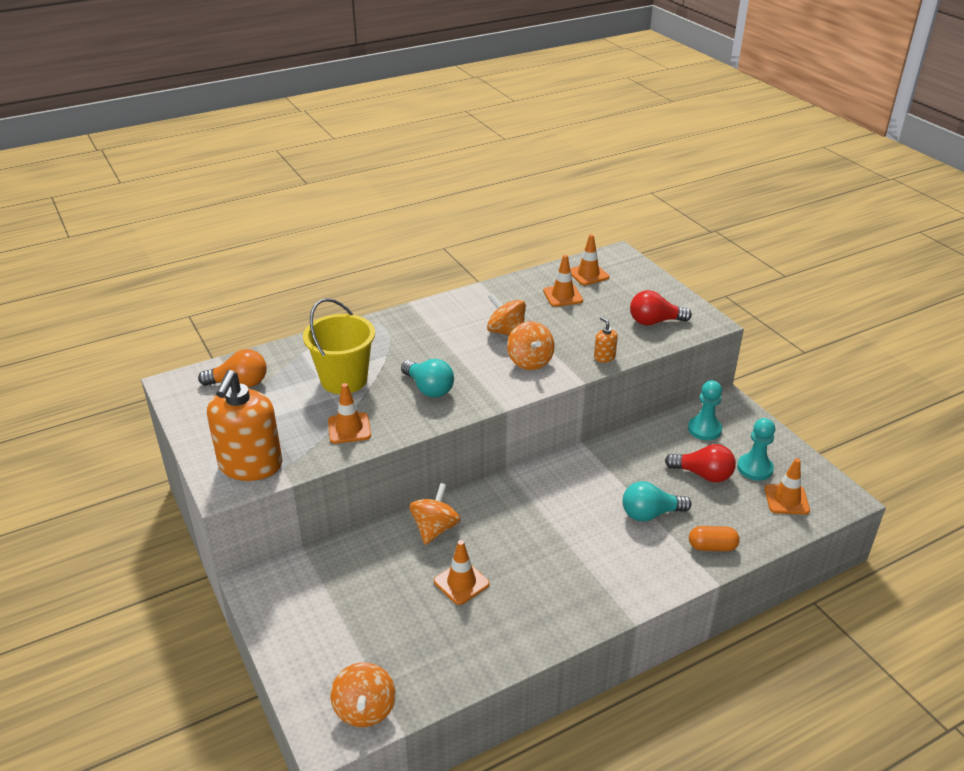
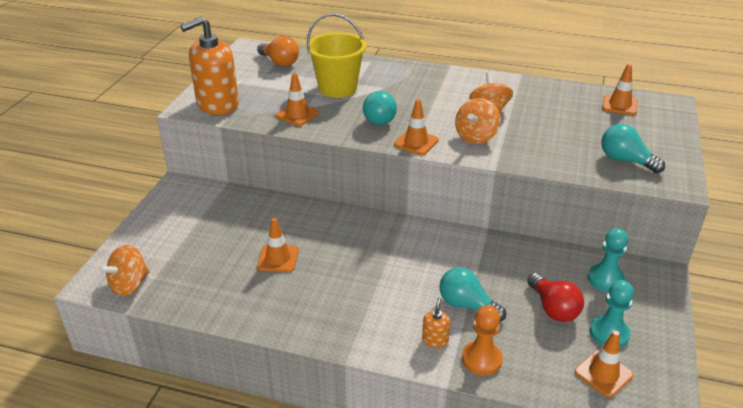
camera: 45 degrees right, 0 degrees up
orange spinning top [409,483,461,545] -> none
orange traffic cone [543,255,583,307] -> orange traffic cone moved to [394,99,439,155]
orange soap dispenser [594,317,618,363] -> orange soap dispenser moved to [422,297,450,348]
red light bulb [630,290,692,325] -> turquoise light bulb [601,124,665,173]
orange capsule [689,526,740,551] -> orange pawn [462,305,503,376]

